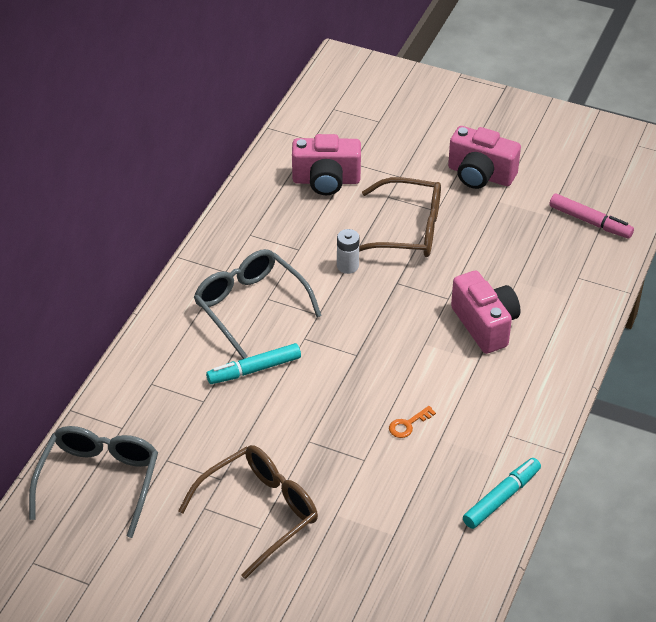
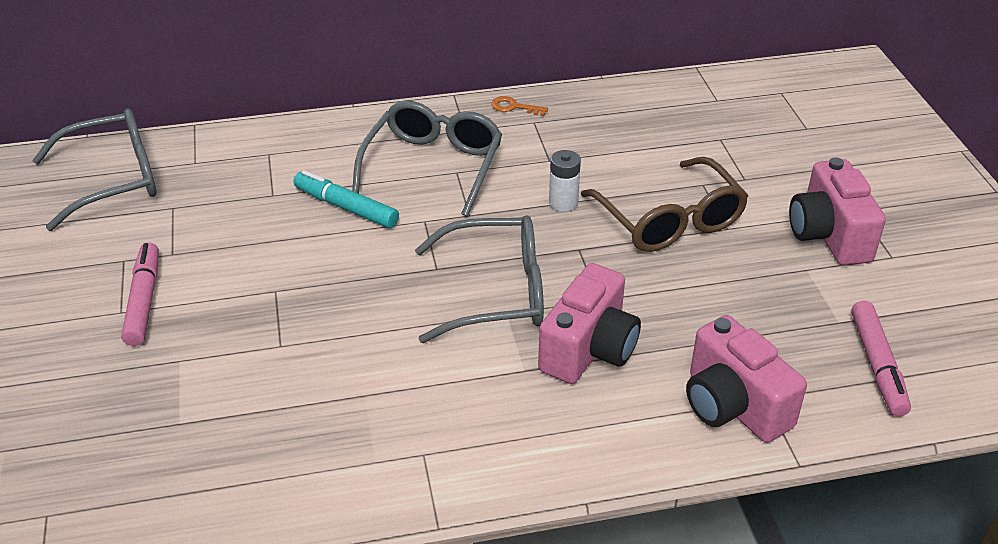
camera: 55 degrees right, 5 degrees down
brown glasses [178,445,318,579] -> pink marker [121,242,159,346]
pink camera [292,134,361,195] -> pink camera moved to [686,315,807,443]
orange key [389,406,436,438] -> orange key moved to [491,96,548,116]
turquoise marker [463,458,541,529] -> none
none -> grey glasses [415,215,544,343]

